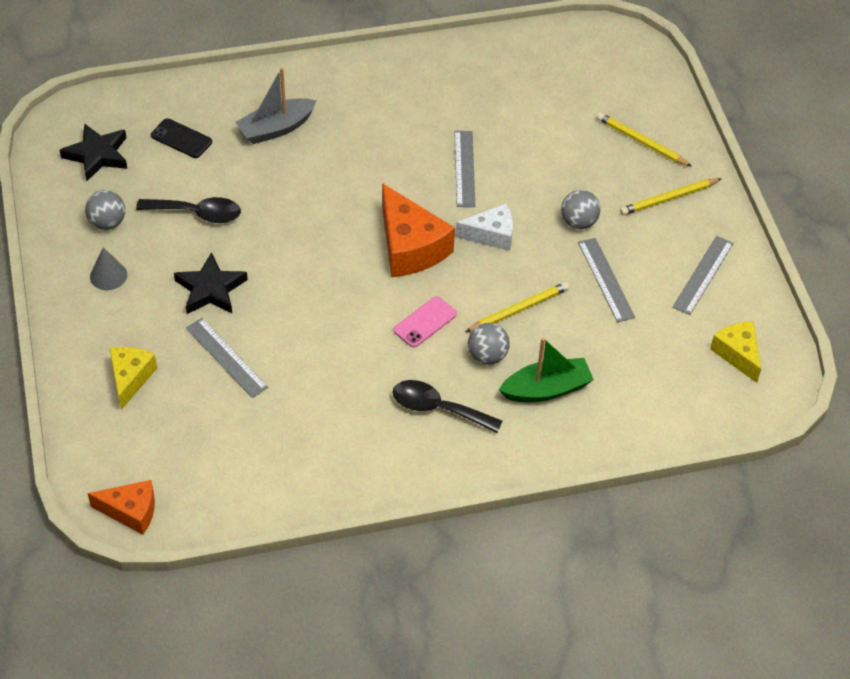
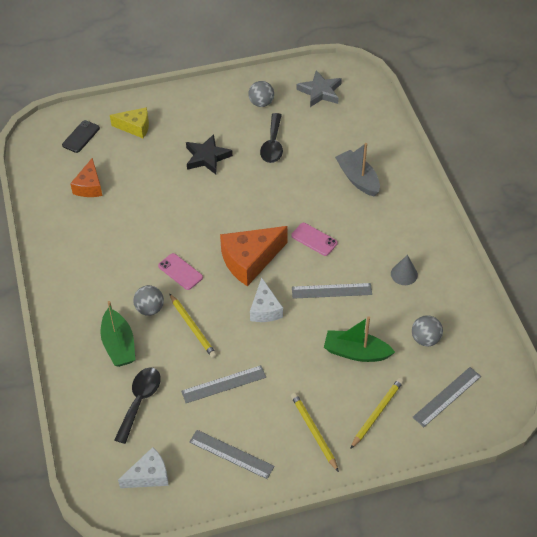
camera: 90 degrees right, 0 degrees up
black star [59,123,127,181] -> grey star [296,70,342,107]
orange cheese [88,480,155,535] -> orange cheese moved to [70,158,102,197]
grey cone [90,248,127,290] -> grey cone moved to [391,255,418,285]
black phone [151,118,212,158] -> black phone moved to [62,120,100,153]
grey ruler [186,318,268,398] -> grey ruler moved to [413,367,481,427]
black spoon [392,380,502,433] -> black spoon moved to [114,367,161,444]
grey ball [561,190,600,229] -> grey ball moved to [412,315,443,346]
yellow cheese [710,321,761,383] -> white cheese [118,447,169,488]
none -> pink phone [291,223,338,256]
none -> green boat [324,316,395,362]

